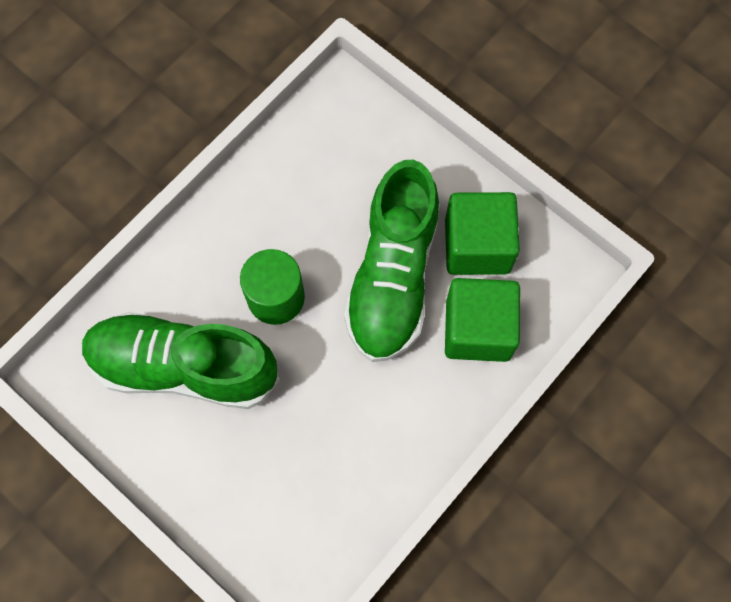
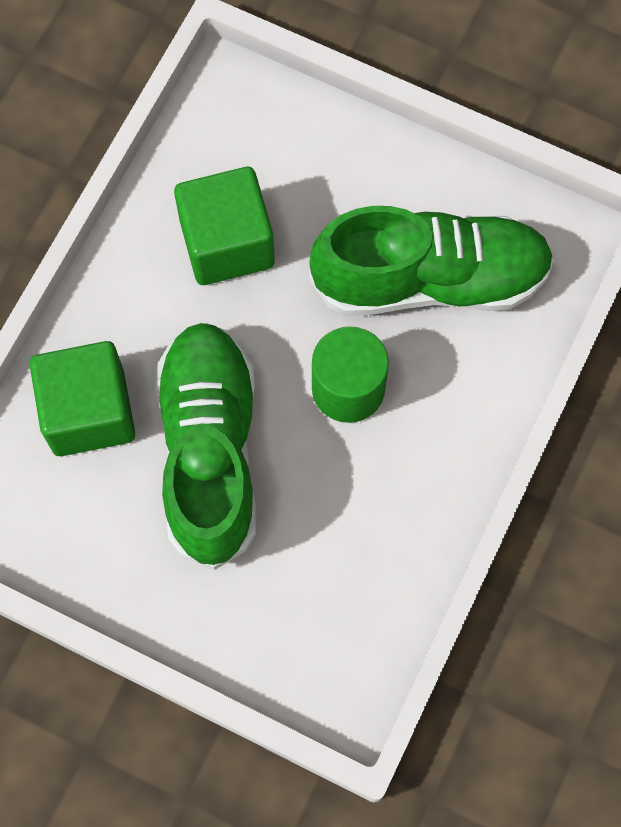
camera: 165 degrees right, 0 degrees up
green cube [445,192,520,275] -> green cube moved to [174,167,275,285]

